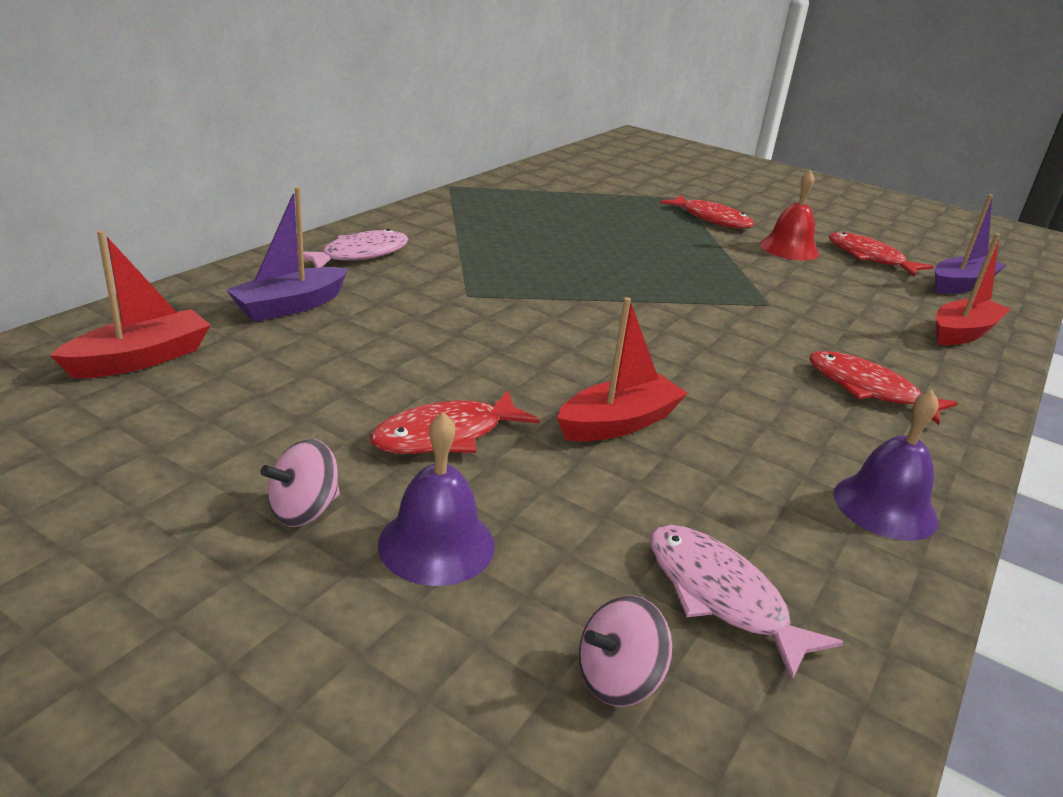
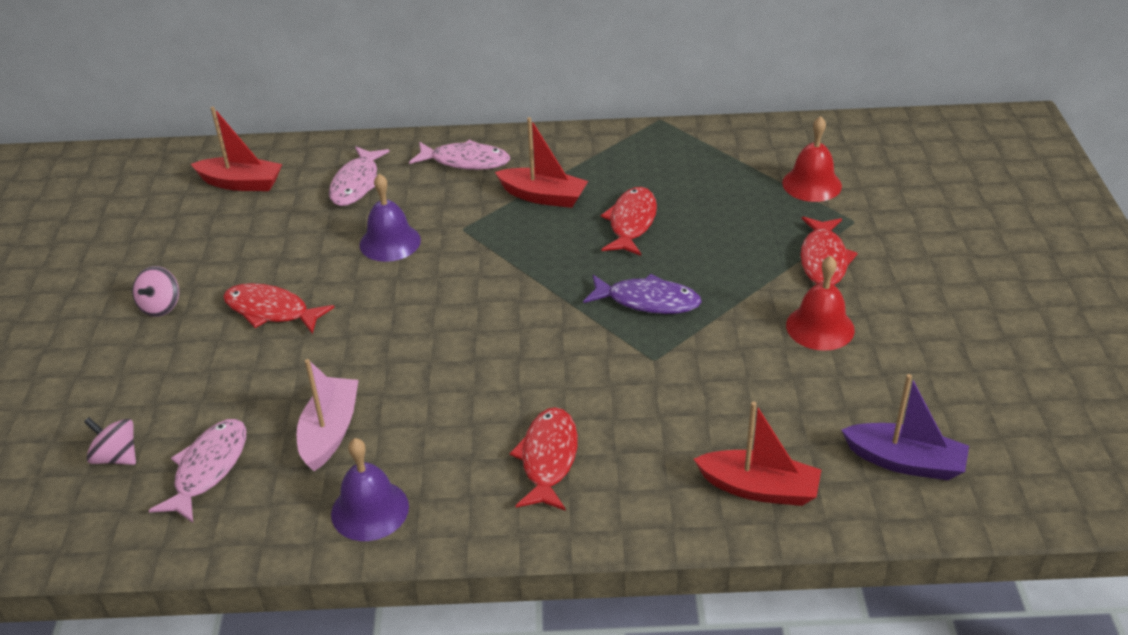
camera: 60 degrees right, 10 degrees up
purple boat [226,187,348,322] -> pink fish [329,146,390,206]
pink spinning top [261,439,340,527] -> pink spinning top turned 90 degrees counterclockwise [132,266,179,317]
purple bell [378,412,495,586] -> purple bell moved to [360,174,421,262]
red boat [557,297,688,442] -> red boat moved to [495,117,588,208]
red fish [829,232,933,276] -> red fish moved to [601,187,657,256]
none -> pink boat [297,359,359,471]
none -> purple fish [583,274,702,314]
none -> red bell [782,116,842,202]

